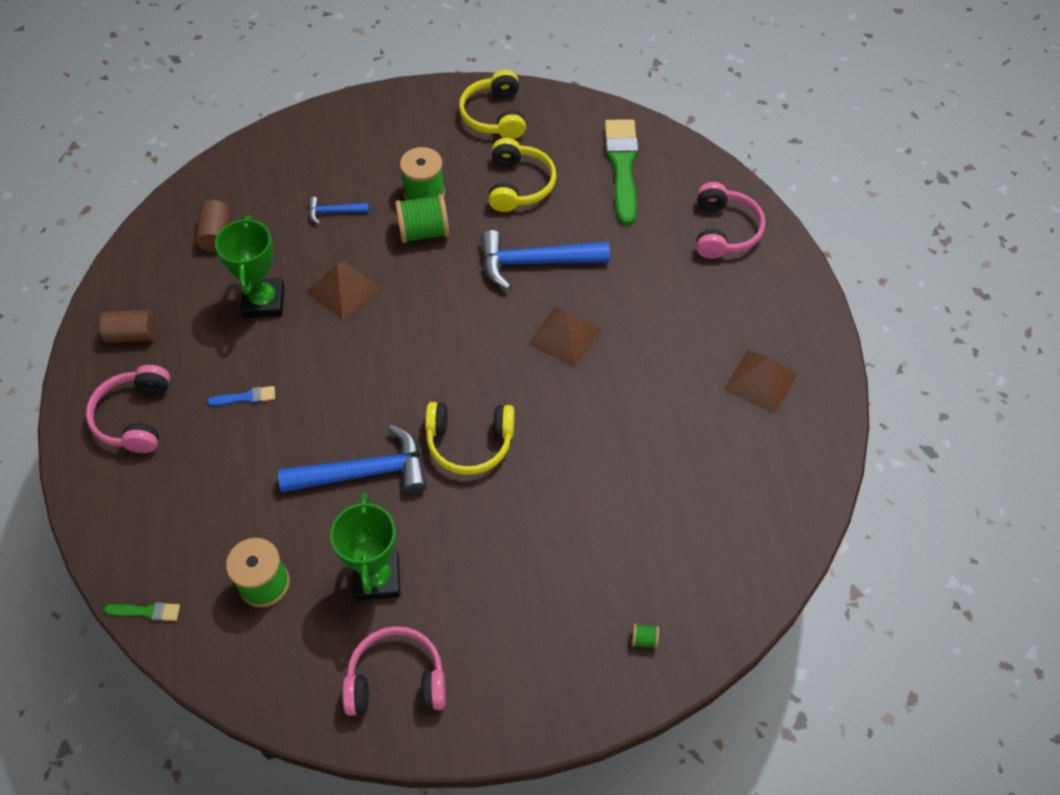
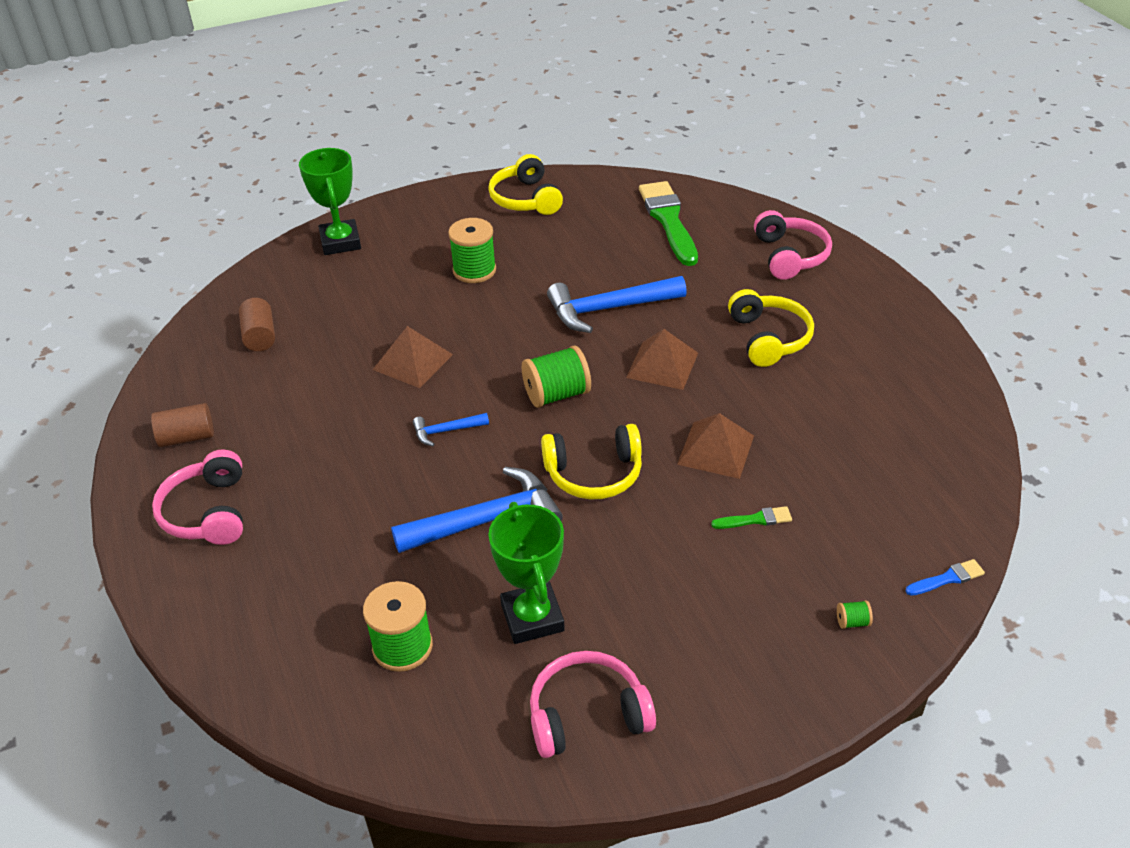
camera: 10 degrees left, 15 degrees down
green brush [104,602,180,621] -> green brush moved to [711,506,792,529]
blue brush [207,386,275,406] -> blue brush moved to [905,559,985,596]
green trophy [215,216,285,318] -> green trophy moved to [299,148,361,255]
blue hammer [308,197,370,224] -> blue hammer moved to [413,413,489,446]
green spool [395,194,450,243] -> green spool moved to [522,345,591,408]
yellow headphones [488,138,557,212] -> yellow headphones moved to [728,289,814,367]
brown pyramid [724,350,798,414] -> brown pyramid moved to [677,413,754,479]

